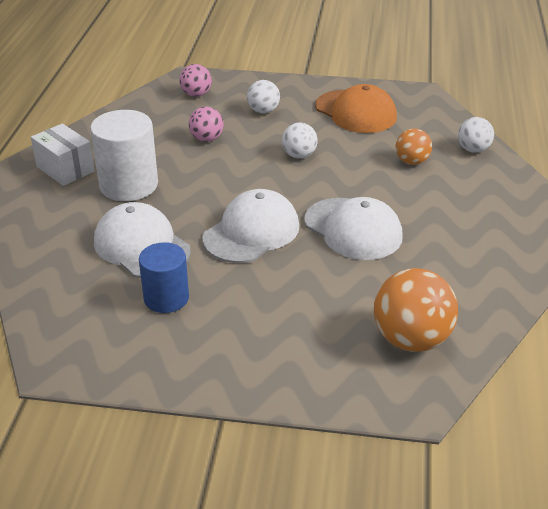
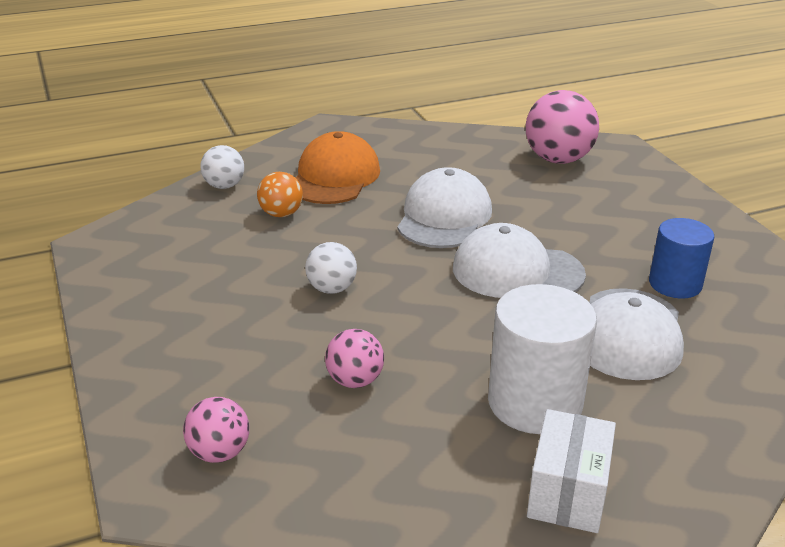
camera: 120 degrees left, 5 degrees down
white ball [247,80,280,114] -> none
orange cap [315,84,397,133] -> orange cap moved to [296,131,380,204]
orange ball [374,268,458,352] -> pink ball [525,90,599,164]

